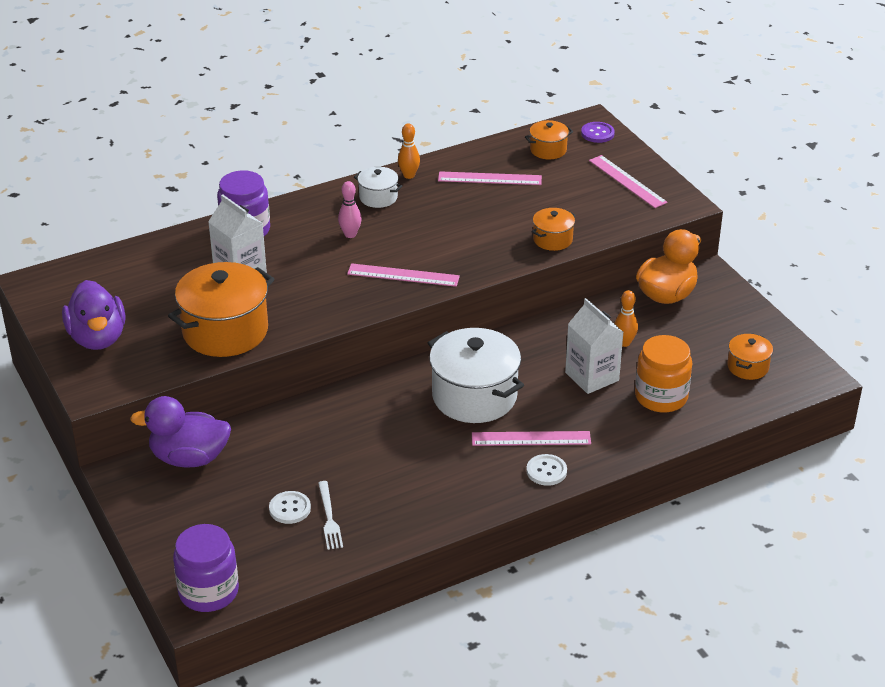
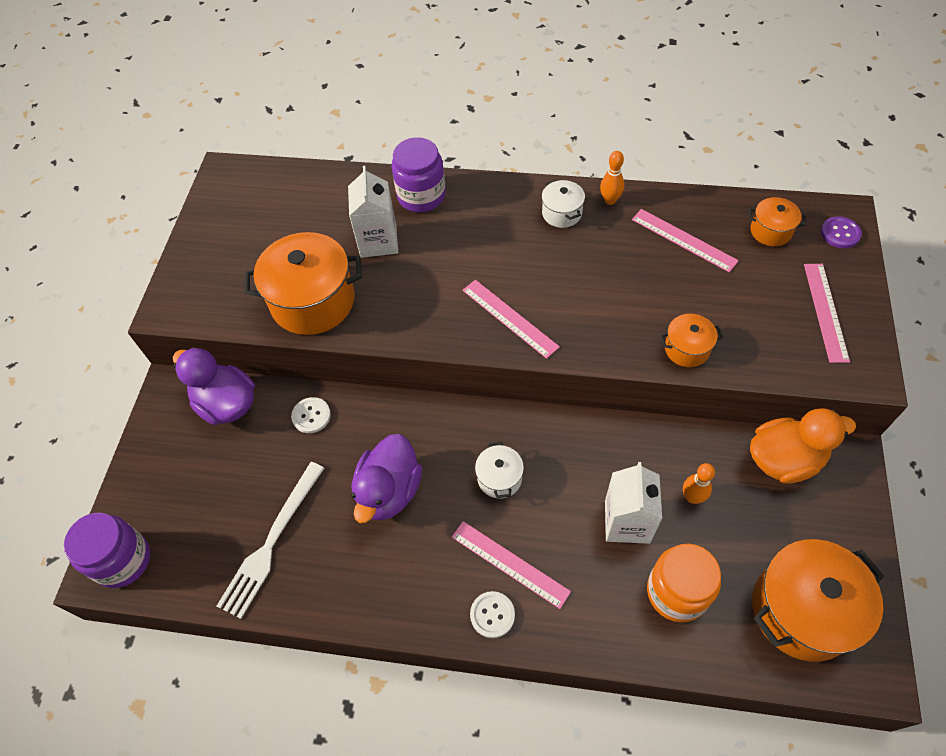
camera: 40 degrees right, 20 degrees up
purple duck [62,280,125,350] -> purple duck moved to [351,434,422,523]
white button [269,491,311,524] -> white button moved to [291,397,331,433]
white fork [318,481,343,550] -> white fork [217,462,324,619], size x1.77
pink bowling pin [338,181,362,238] -> none
white pot [428,328,524,423] -> white pot [475,441,524,499], size x0.50
orange pot [727,334,773,380] -> orange pot [752,539,884,662], size x2.01

